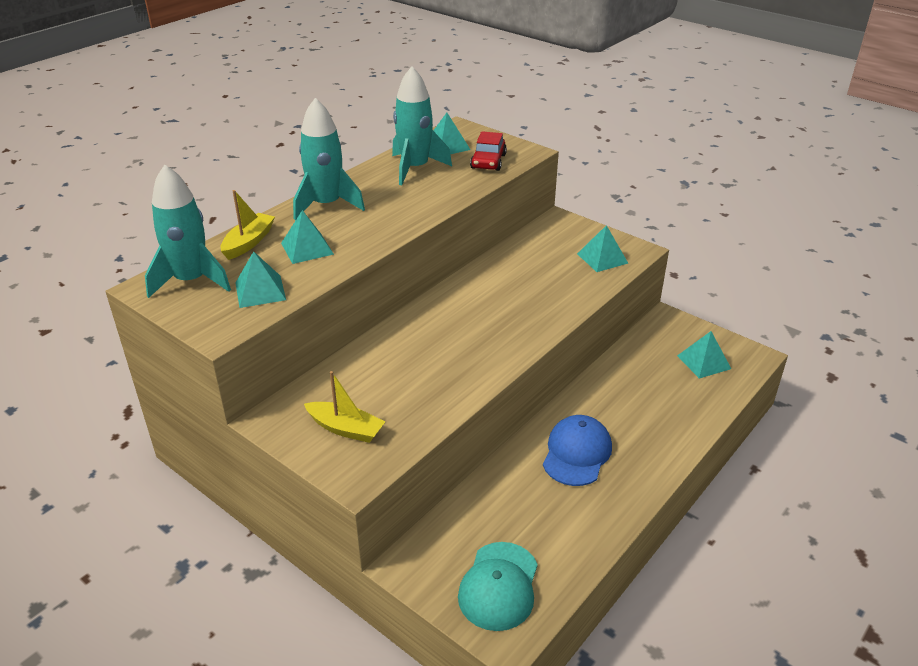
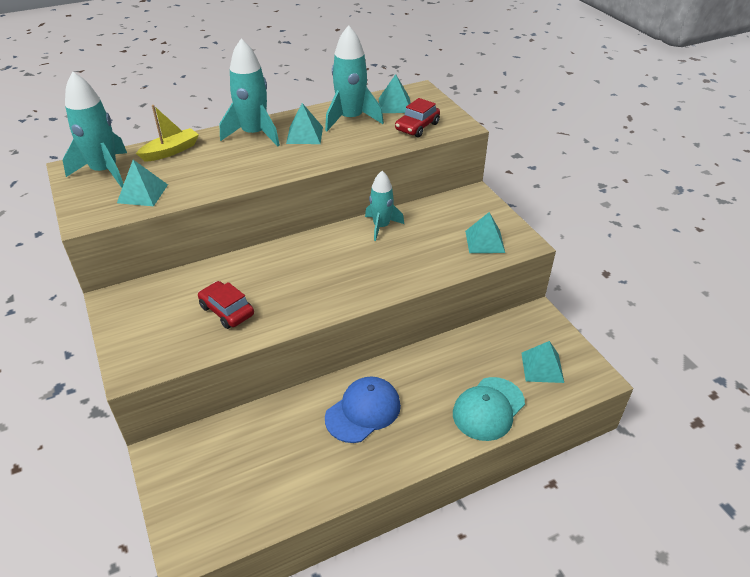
camera: 25 degrees right, 5 degrees up
turquoise pyramid [281,210,334,264] -> turquoise pyramid moved to [286,103,323,144]
yellow boat [304,371,385,443] -> none
turquoise cap [458,542,538,631] -> turquoise cap moved to [453,377,525,441]
none -> red car [198,281,254,329]
none -> turquoise rocket [365,171,404,241]

